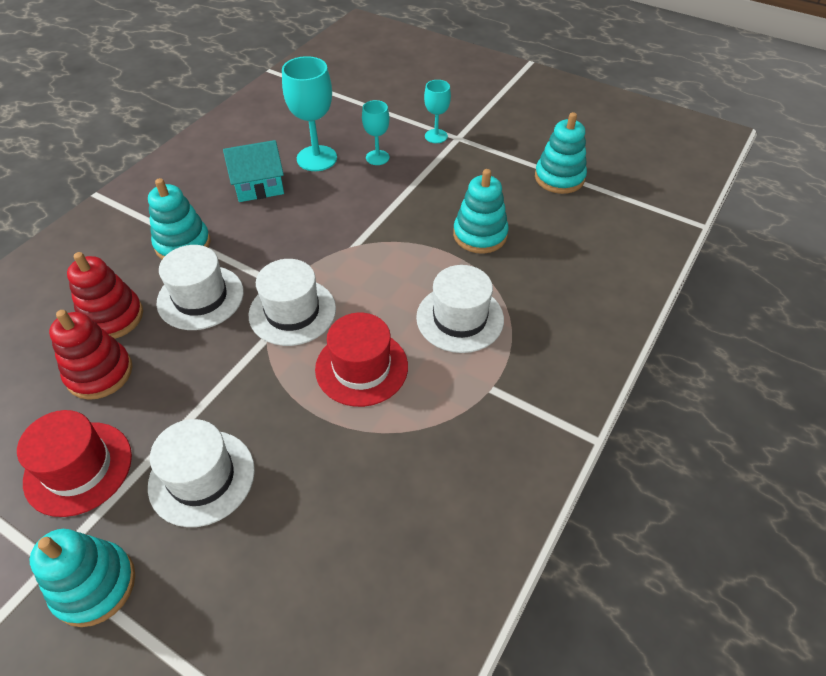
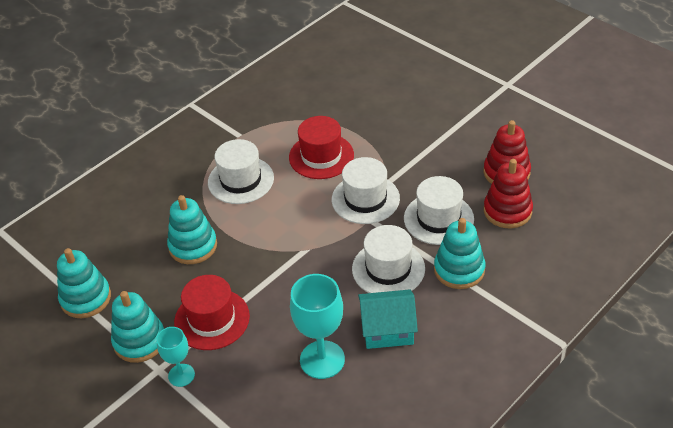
camera: 165 degrees left, 5 degrees down
red hat [17,410,132,517] -> red hat moved to [174,275,250,350]
turquoise stacking toy [30,529,135,627] -> turquoise stacking toy moved to [111,291,164,363]
white hat [148,419,255,527] -> white hat moved to [352,225,425,293]
turquoise goblet [362,100,389,165] -> none

